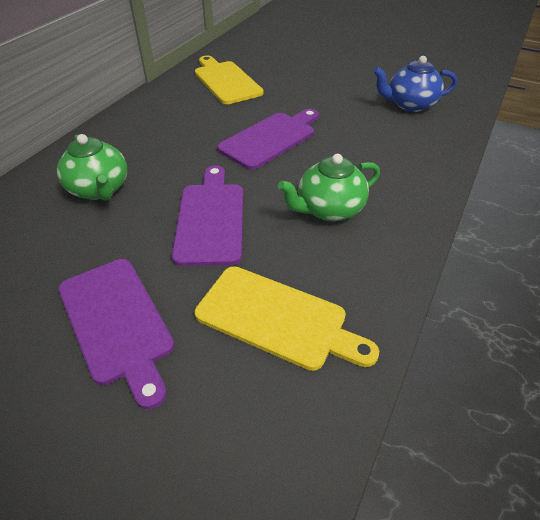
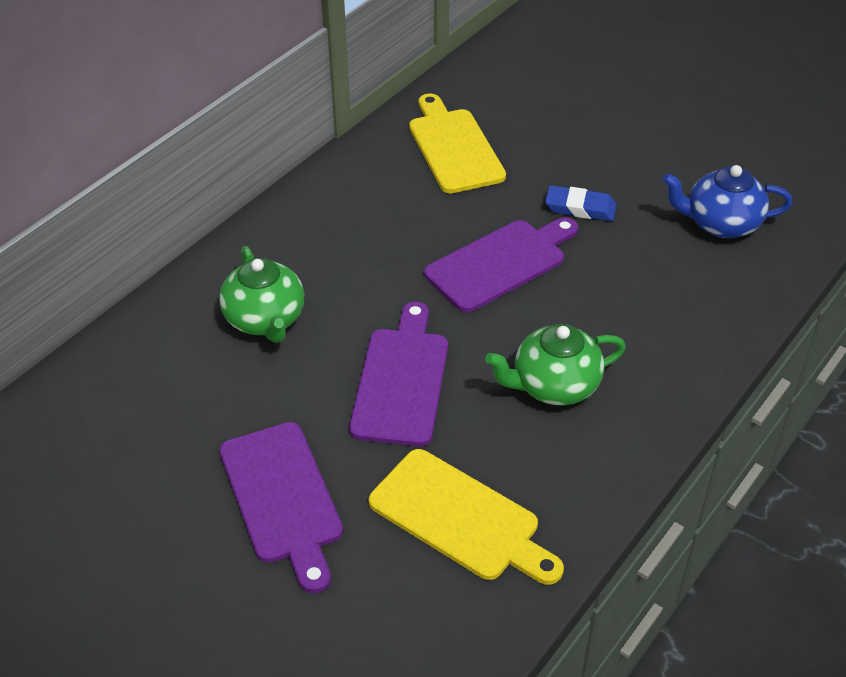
camera: 10 degrees right, 0 degrees up
none -> blue eraser [545,185,617,221]

